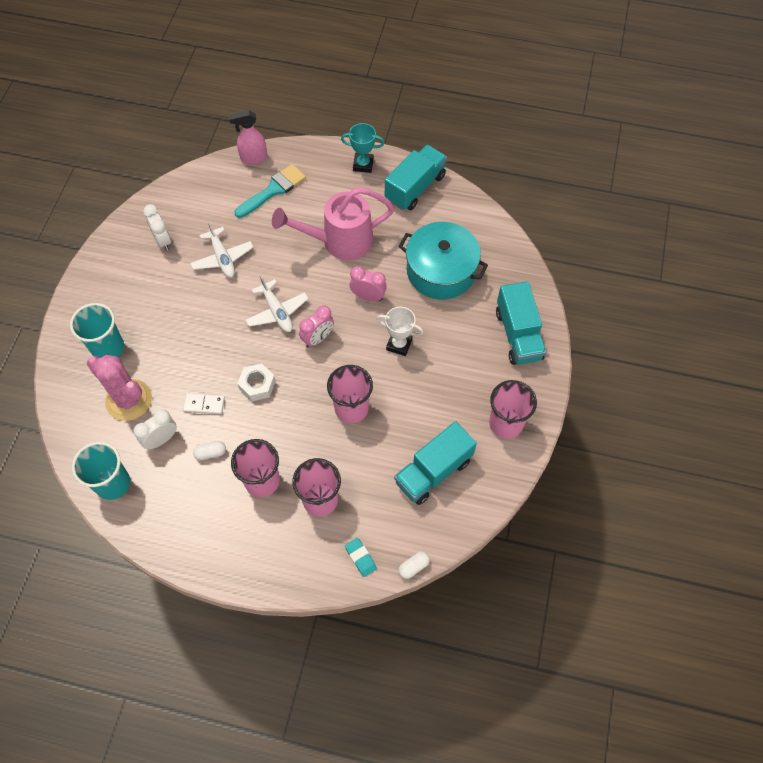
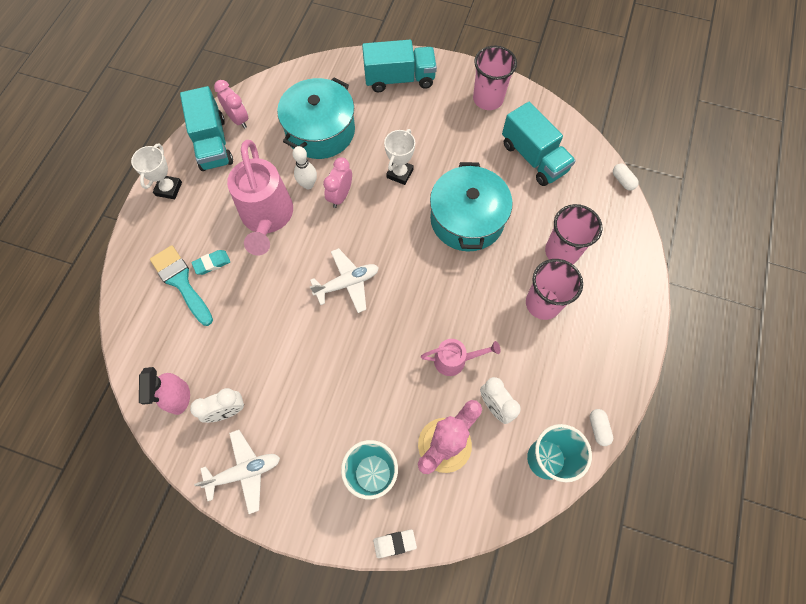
camera: 85 degrees left, 5 degrees up
white domino [183,393,225,414] -> pink watering can [421,339,501,376]
white plane [190,221,254,278] -> white plane moved to [194,430,280,514]
white capsule [193,441,226,460] -> white capsule moved to [590,409,613,446]
pink spray bottle [229,110,267,164] -> pink spray bottle moved to [139,367,190,415]
white nut [237,363,276,402] -> none
pink clock [299,305,334,348] -> pink clock moved to [214,80,248,129]
pink cup [327,365,373,423] -> turquoise pot [430,162,513,251]
turquoise trophy [341,123,385,173] -> white trophy [131,144,182,199]
turquoise eraser [345,538,377,577] -> turquoise eraser moved to [191,250,230,275]
turquoise truck [385,145,447,210] -> turquoise truck turned 150 degrees counterclockwise [180,86,233,171]
none -> white bowling pin [292,146,317,189]
none -> white eraser [373,529,417,558]

